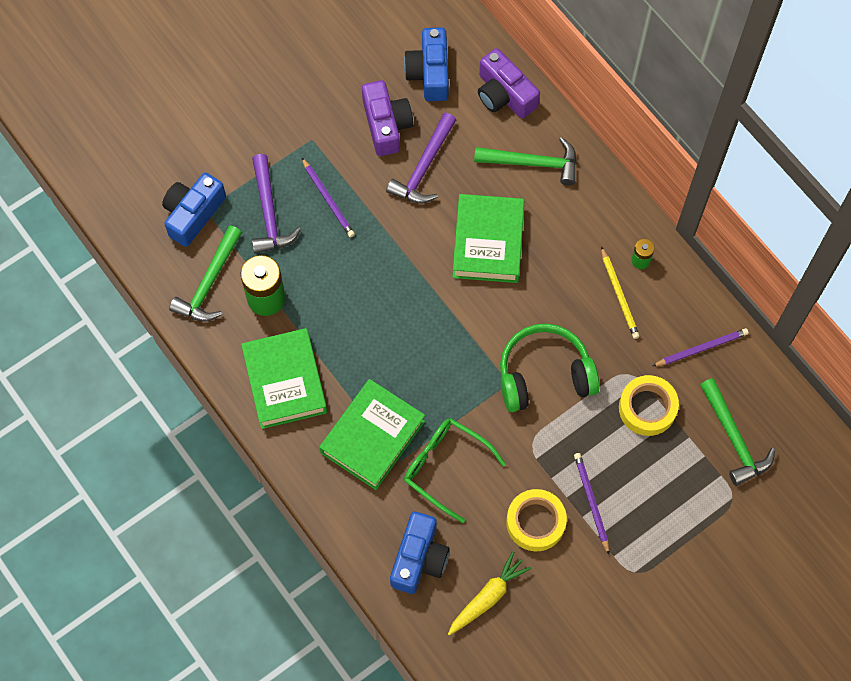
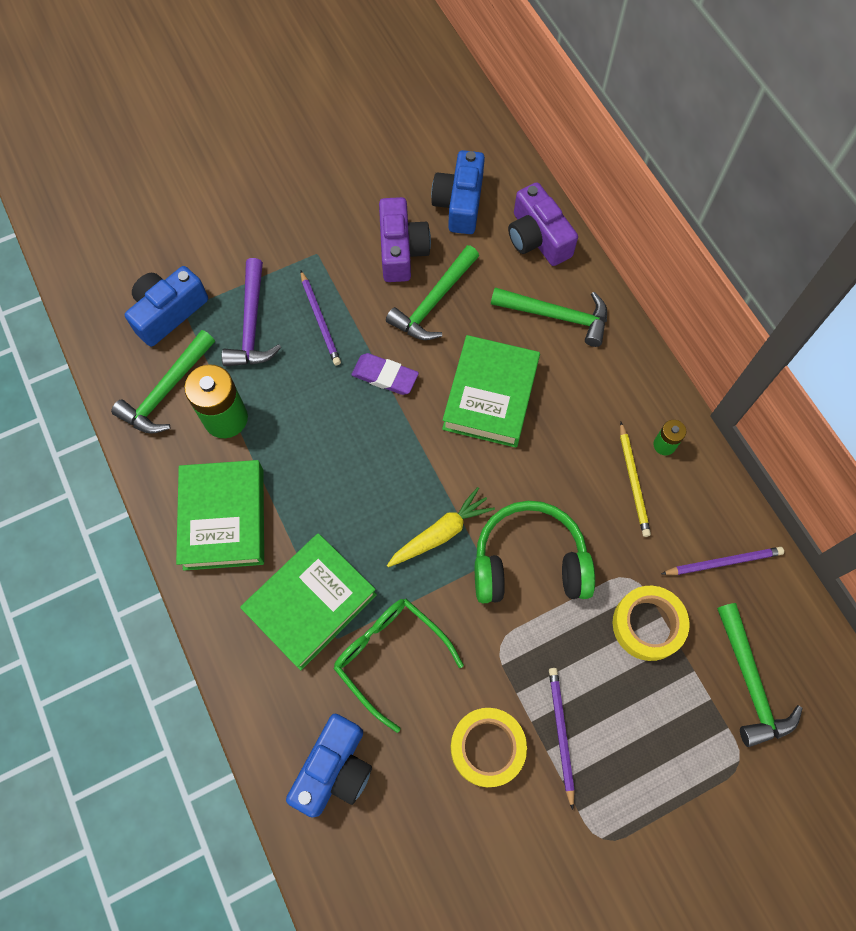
camera: 10 degrees right, 0 degrees up
purple hammer [386,113,456,204] -> green hammer [386,245,479,340]
yellow carrot [448,551,531,636] -> yellow carrot moved to [387,487,495,567]
none -> purple eraser [351,353,419,395]

